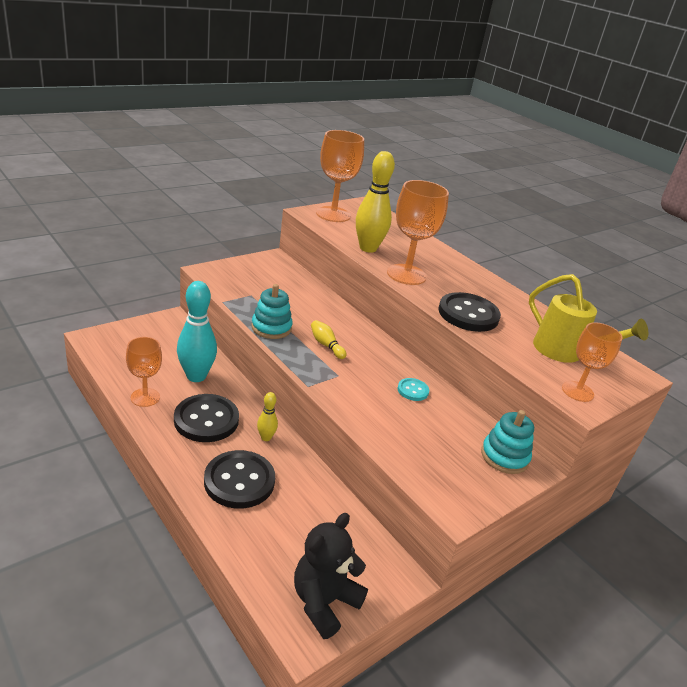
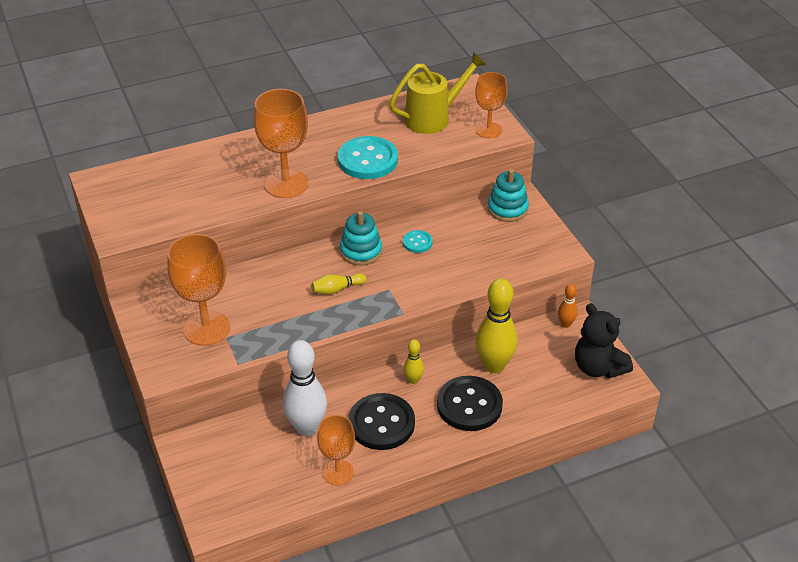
camera: 70 degrees left, 10 degrees up
turquoise bowling pin [177,281,217,382] -> white bowling pin [283,340,327,436]
turquoise stacking toy [251,284,293,339] -> turquoise stacking toy moved to [340,211,382,265]
orange goblet [316,130,364,222] -> orange goblet moved to [167,234,230,346]
yellow bowling pin [356,151,395,253] -> yellow bowling pin moved to [475,278,518,373]
black button [438,292,501,332] -> turquoise button [338,136,398,179]
none -> orange bowling pin [558,284,578,328]

